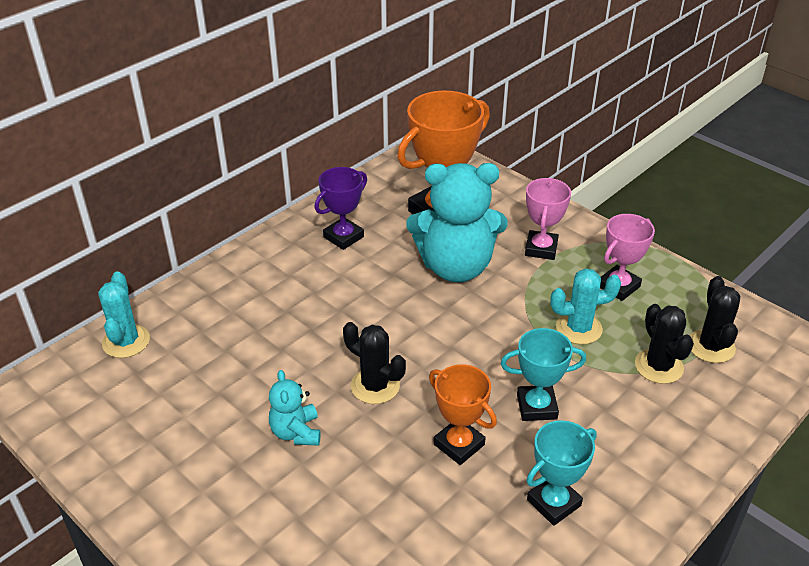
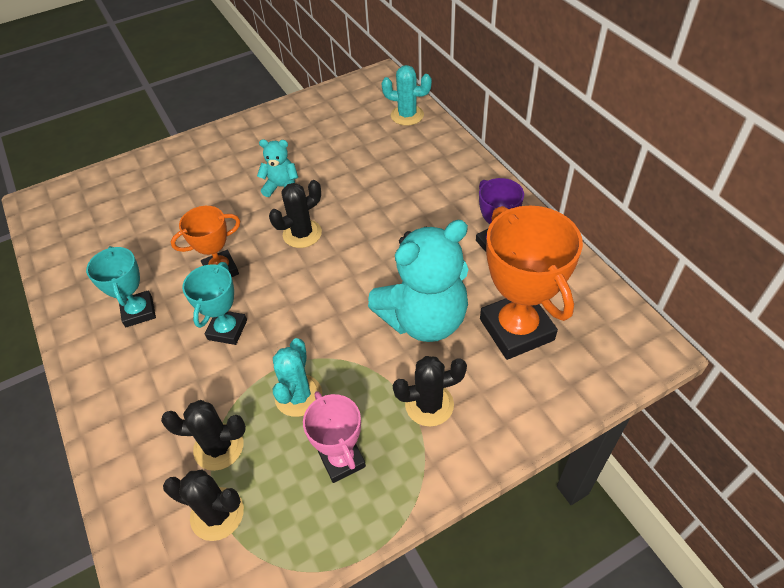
camera: 110 degrees right, 10 degrees up
turquoise teddy bear [406,163,508,282] -> turquoise teddy bear turned 135 degrees counterclockwise [368,220,468,342]
pink trophy [525,178,571,260] -> black cactus [393,356,467,427]

